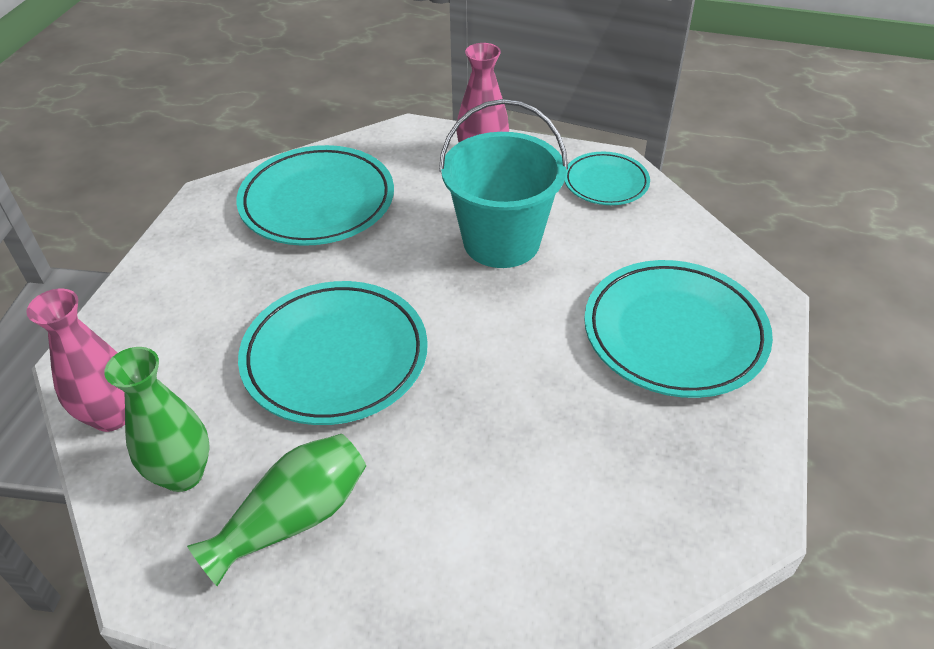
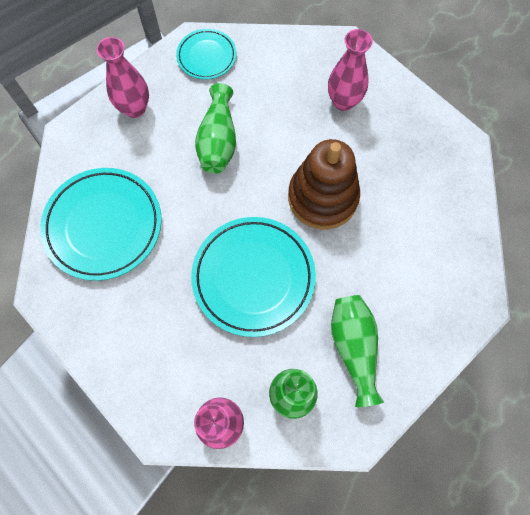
camera: 60 degrees left, 25 degrees up
turquoise bucket [439,99,568,268] -> green vase [195,83,236,174]
turquoise plate [584,260,773,398] -> pink vase [328,29,373,111]
none -> brown stacking toy [288,139,360,230]

